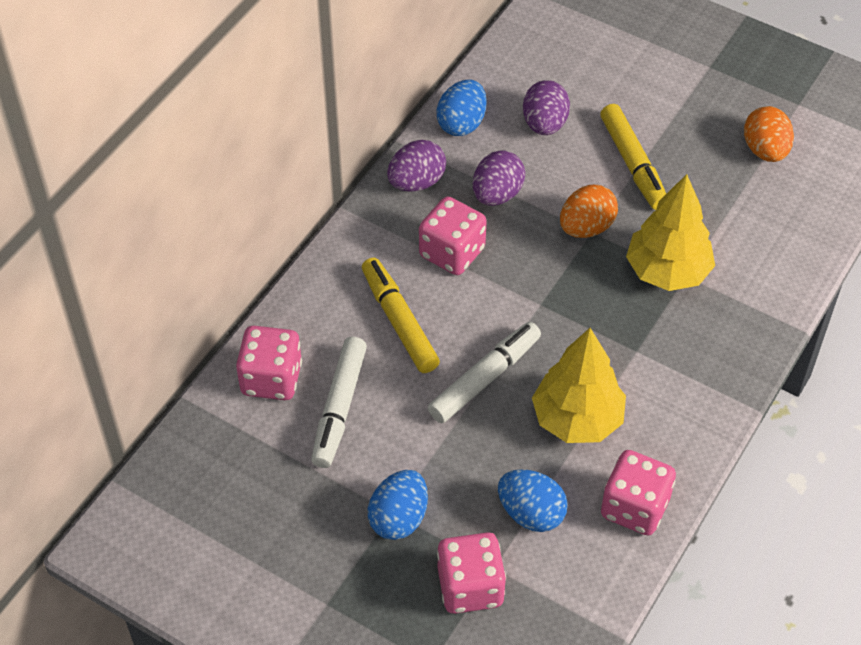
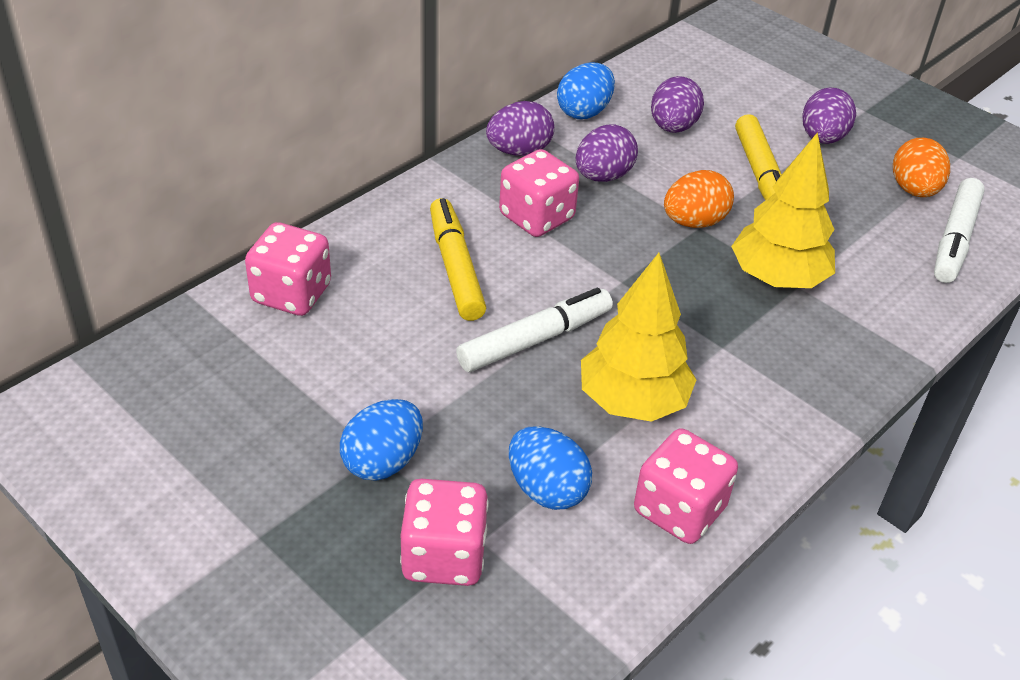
camera: 10 degrees right, 10 degrees down
white marker [311,337,367,468] -> white marker moved to [934,178,985,283]
none -> purple egg [802,87,856,144]

